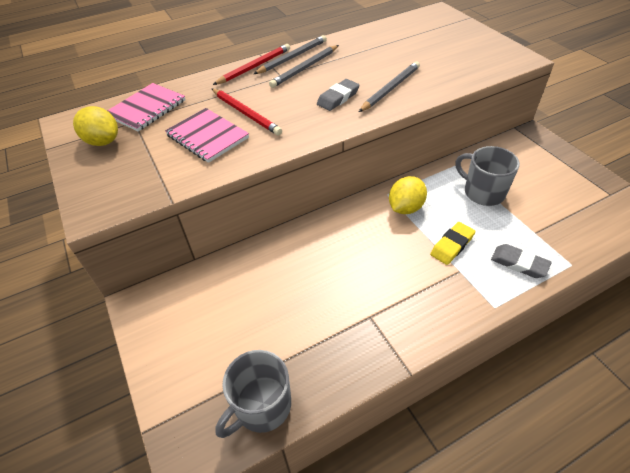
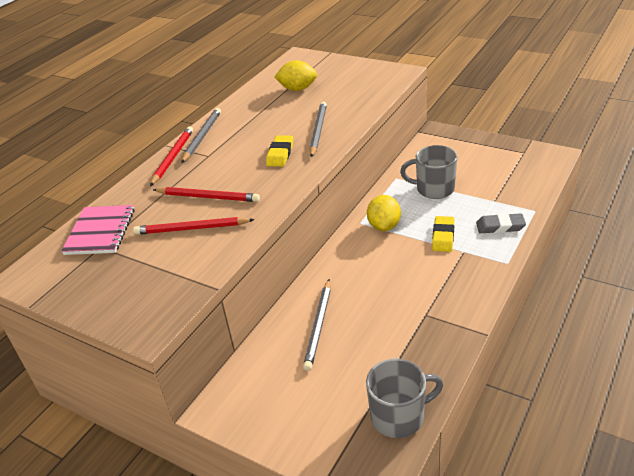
camera: 30 degrees left, 10 degrees down
yellow lemon [73,106,118,146] -> yellow lemon moved to [274,60,317,91]
pink notebook [165,108,249,163] -> red pencil [133,217,255,235]
grey mug [215,350,291,438] -> grey mug turned 120 degrees counterclockwise [366,359,443,438]
grey pencil [269,45,339,88] -> grey pencil moved to [303,279,331,371]
grey eraser [317,79,360,111] -> yellow eraser [266,135,293,167]

